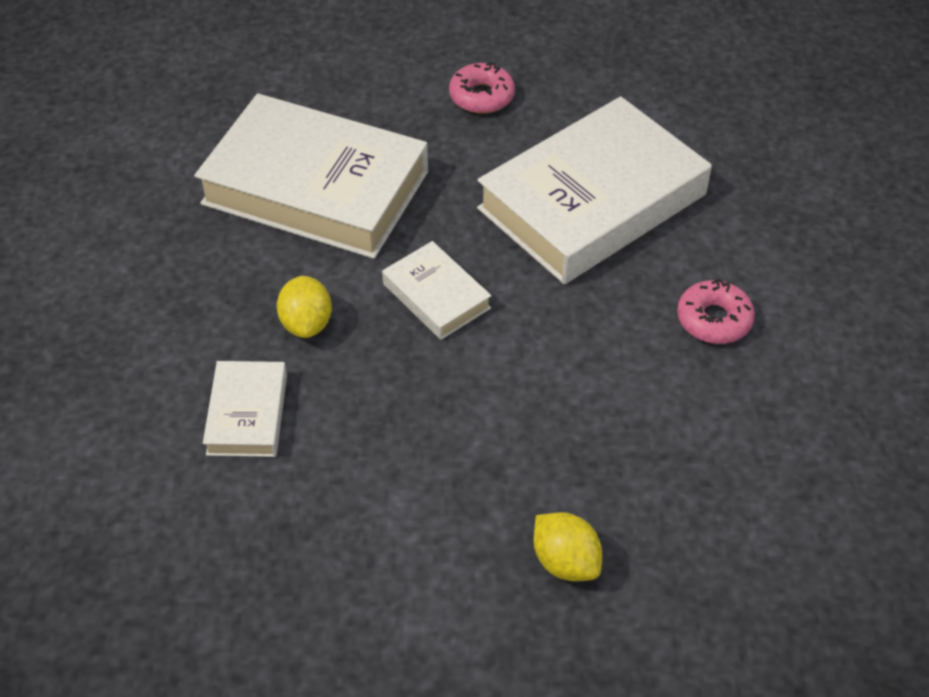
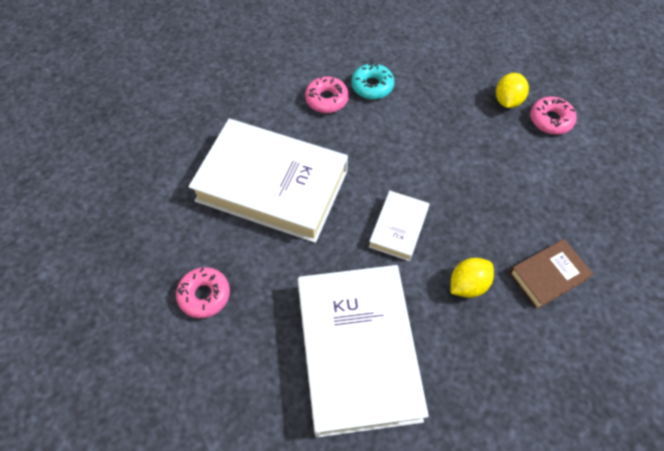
camera: 120 degrees left, 10 degrees up
white book [203,361,287,457] -> brown book [509,239,593,309]
none -> turquoise donut [351,62,394,99]
none -> pink donut [530,96,577,135]

